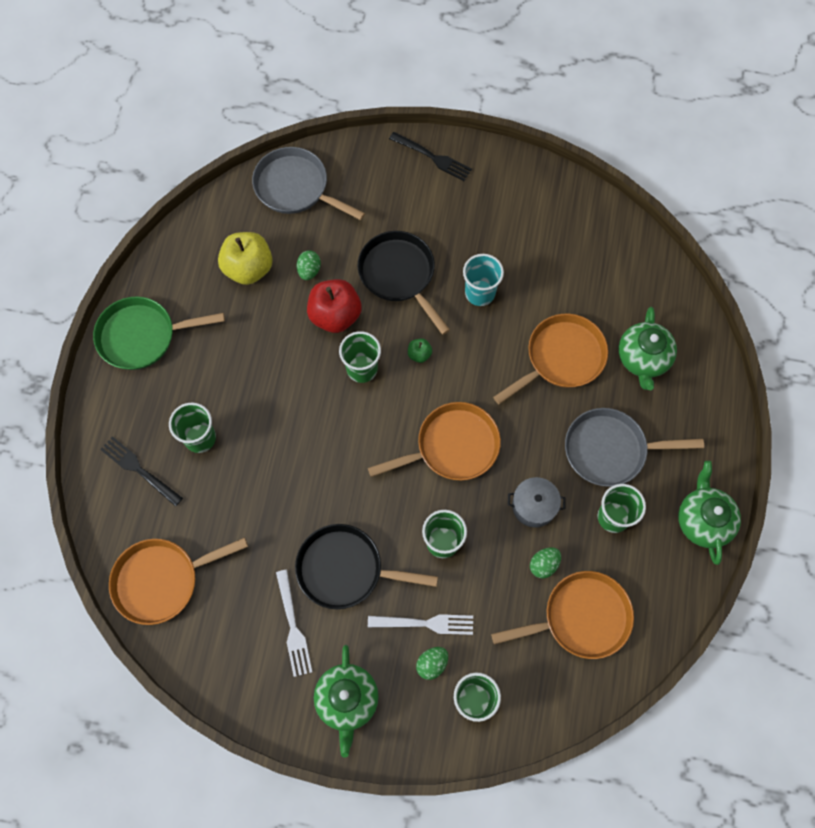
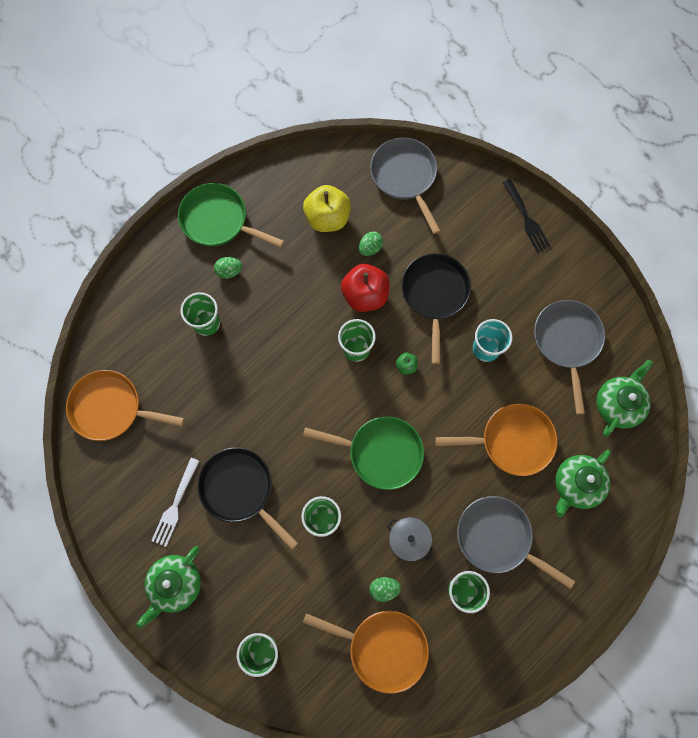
camera: 35 degrees right, 5 degrees up
black fork [100,436,183,507] -> none
orange pan [368,402,501,480] -> green pan [303,417,424,490]
white fork [368,614,473,635] -> none
green egg [416,647,448,680] -> green egg moved to [214,257,242,279]
green teapot [678,461,741,565] -> green teapot moved to [596,359,653,437]
none -> grey pan [534,300,605,414]

